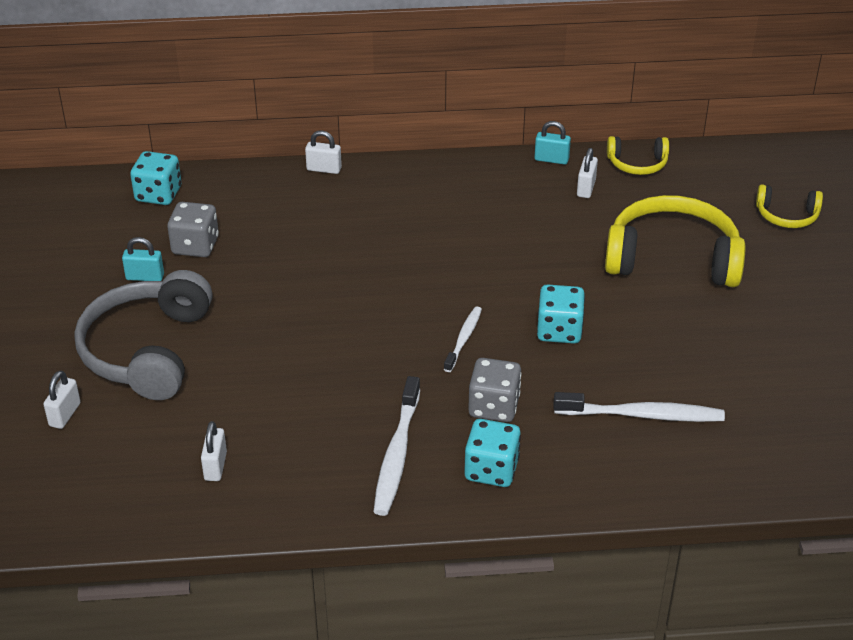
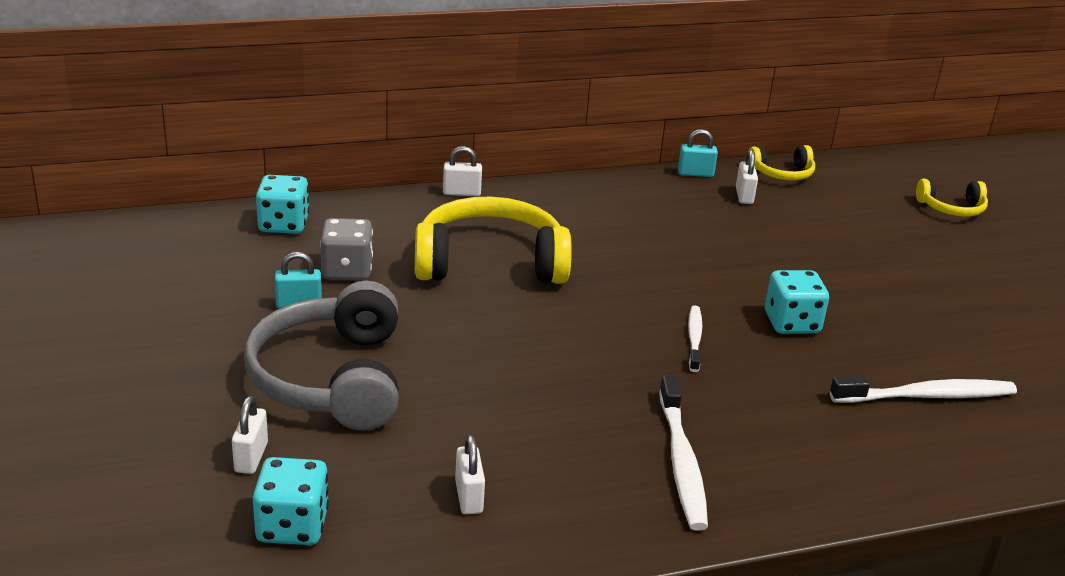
camera: 15 degrees left, 10 degrees down
turquoise dice [464,419,521,487] -> turquoise dice moved to [253,457,329,545]
grey dice [468,358,522,422] -> none
yellow headphones [605,195,746,287] -> yellow headphones moved to [415,196,572,284]

